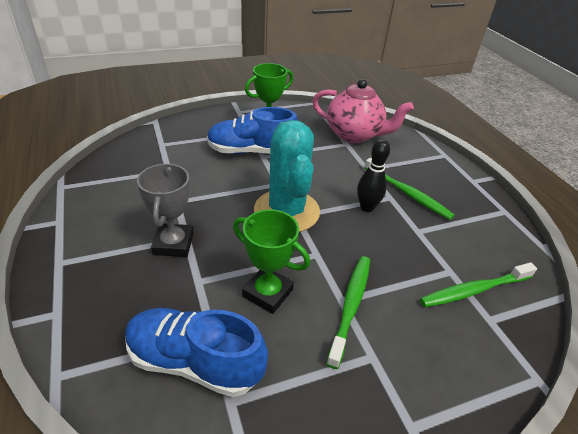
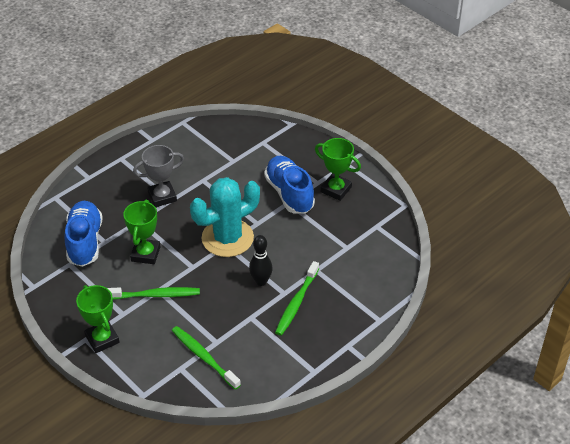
camera: 70 degrees right, 5 degrees up
pink teapot [312,79,414,143] -> none
none -> green trophy [76,285,120,353]

